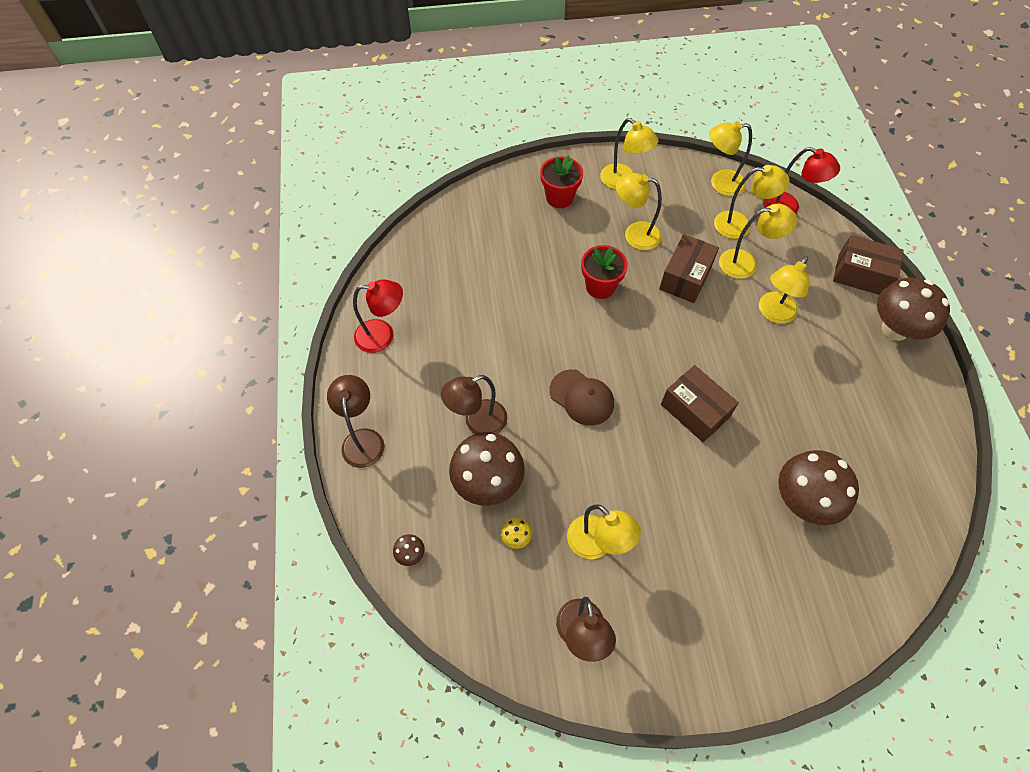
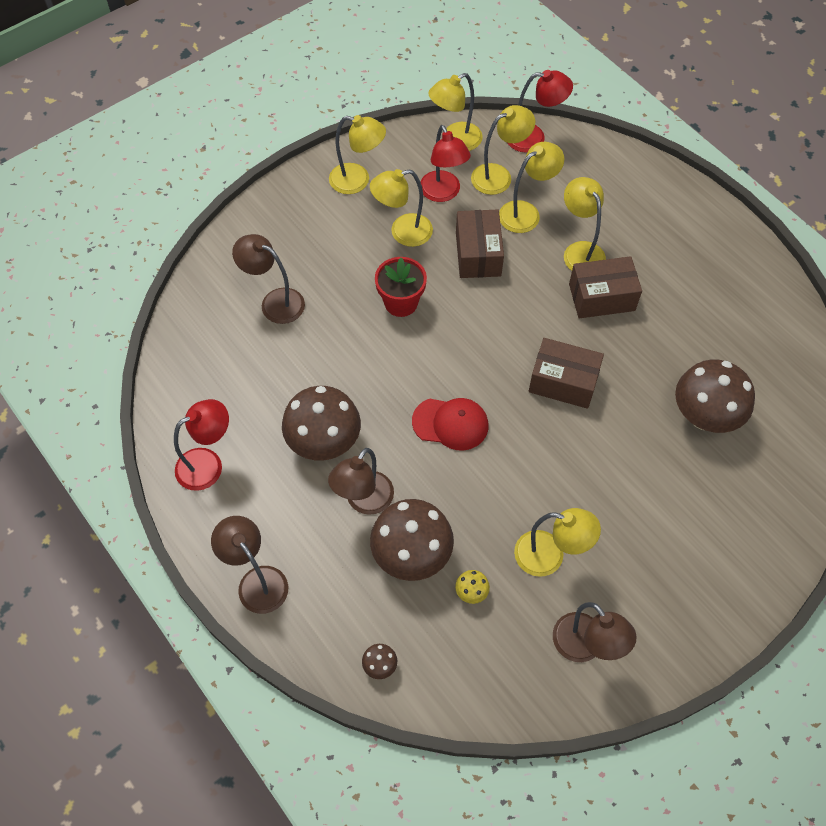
camera: 30 degrees left, 0 degrees up
red flower pot [540,155,583,208] -> none
brown cap [550,369,614,426] -> red cap [412,398,488,451]
yellow lamp [759,256,809,324] -> yellow lamp turned 150 degrees clockwise [564,177,606,271]
brown box [833,235,904,295] -> brown box moved to [569,256,642,318]
brown mushroom [877,278,950,341] -> brown mushroom moved to [282,386,361,460]
none -> brown lamp [232,234,305,324]
none -> red lamp [421,125,471,202]

